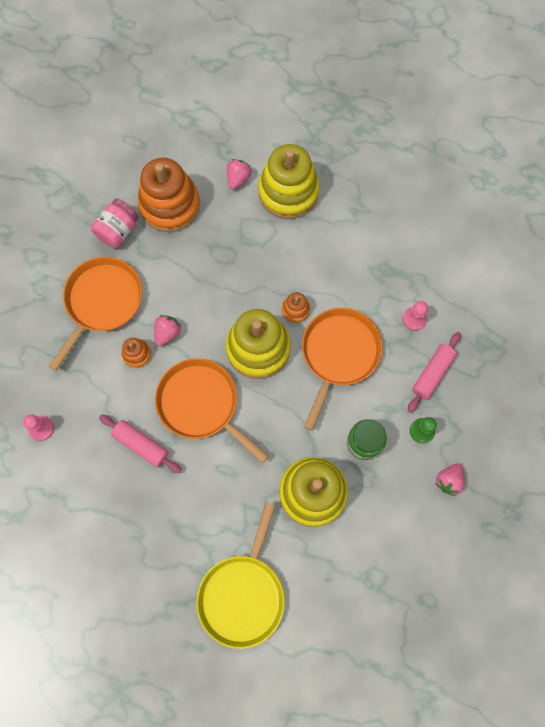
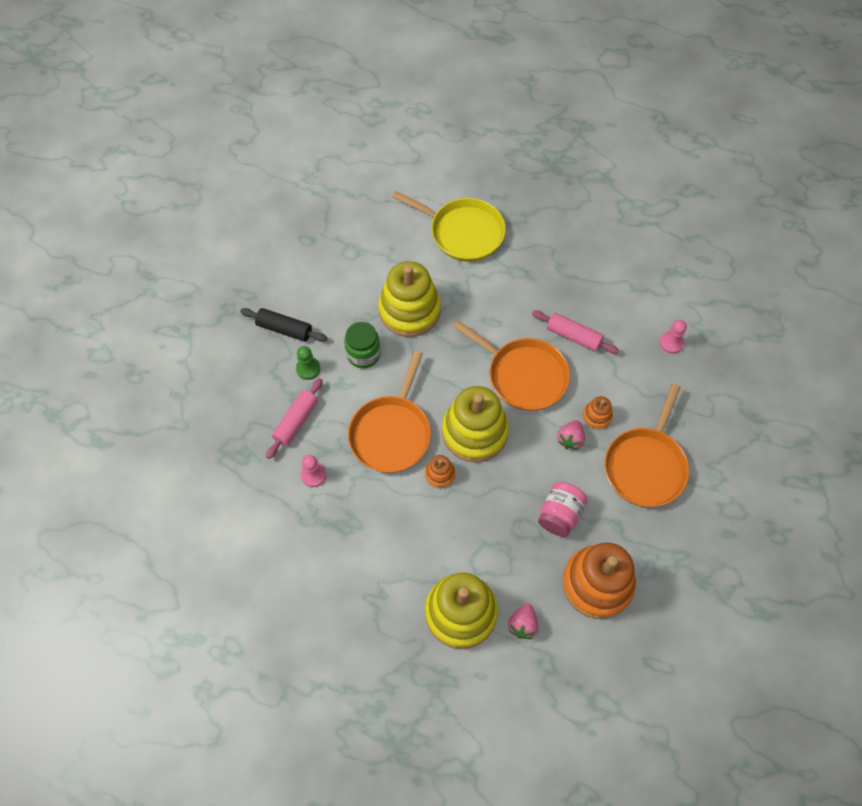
camera: 175 degrees right, 10 degrees down
pink jar [91,199,139,248] -> pink jar moved to [538,482,588,537]
yellow pan [196,503,285,649] -> yellow pan turned 105 degrees clockwise [392,191,506,262]
pink strawberry [435,463,464,496] -> black rolling pin [240,308,327,342]

